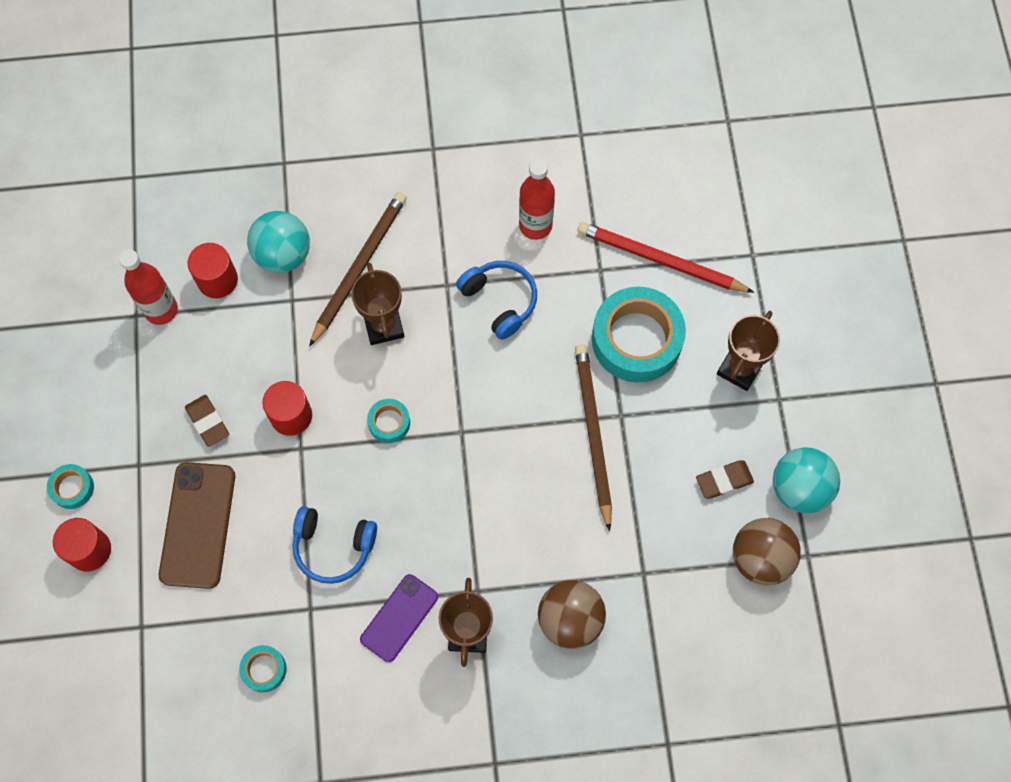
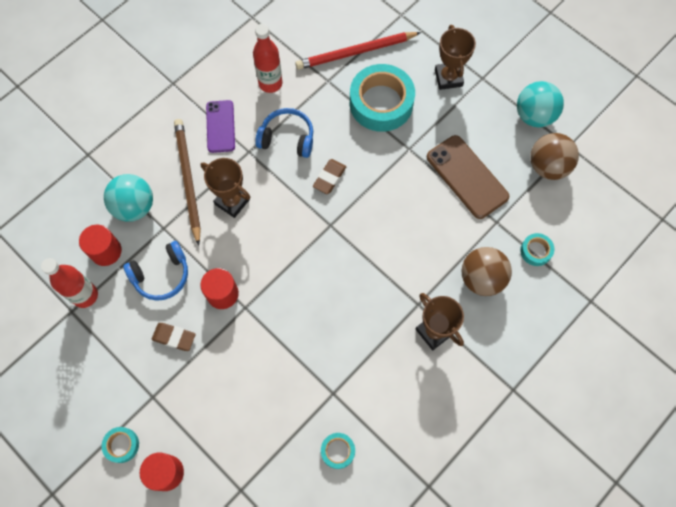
camera: 40 degrees left, 0 degrees up
brown phone [159,462,235,589] -> brown phone moved to [427,135,509,219]
blue headphones [292,506,377,584] -> blue headphones moved to [123,241,188,301]
purple phone [360,574,438,662] -> purple phone moved to [206,100,235,153]
turquoise tape [367,399,410,443] -> turquoise tape moved to [520,233,554,266]
brown pencil [575,344,612,532] -> none
brown eraser [696,460,754,499] -> brown eraser moved to [313,159,346,194]

